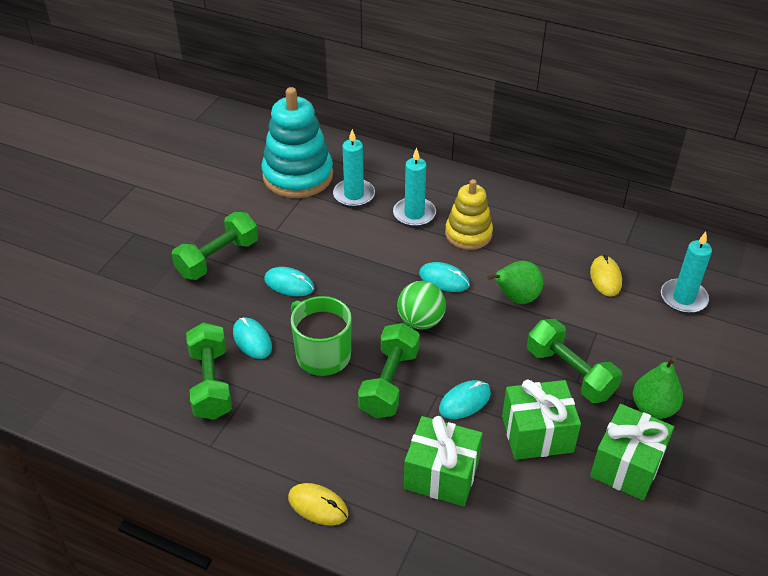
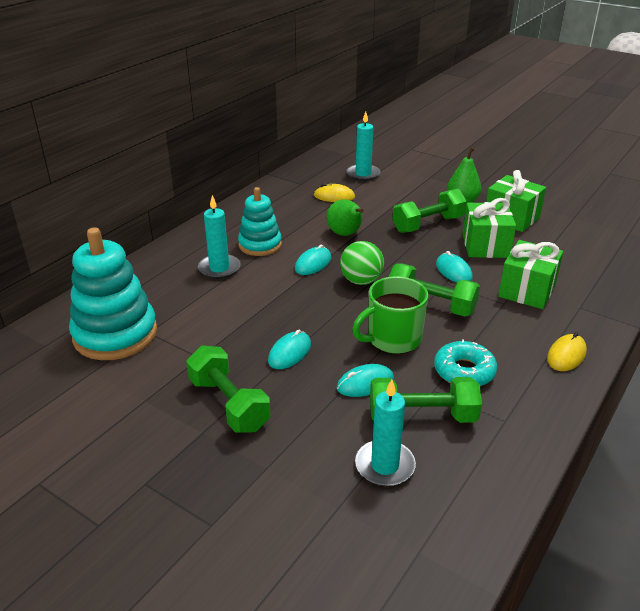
camera: 80 degrees left, 10 degrees down
turquoise candle [333,129,375,207] -> turquoise candle moved to [355,379,416,486]
yellow stacking toy [445,179,493,250] -> turquoise stacking toy [238,187,282,256]
none -> turquoise donut [434,339,497,386]

